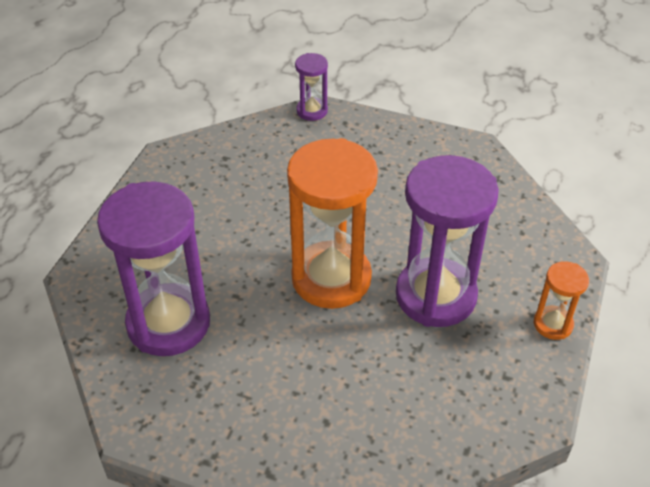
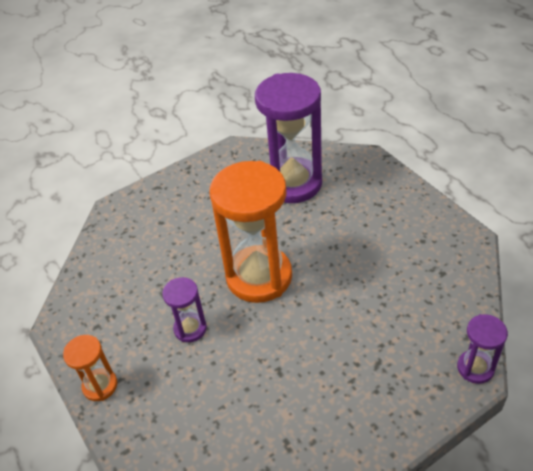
camera: 130 degrees right, 0 degrees up
purple hourglass [396,155,499,327] -> purple hourglass [162,277,207,342], size x0.47

